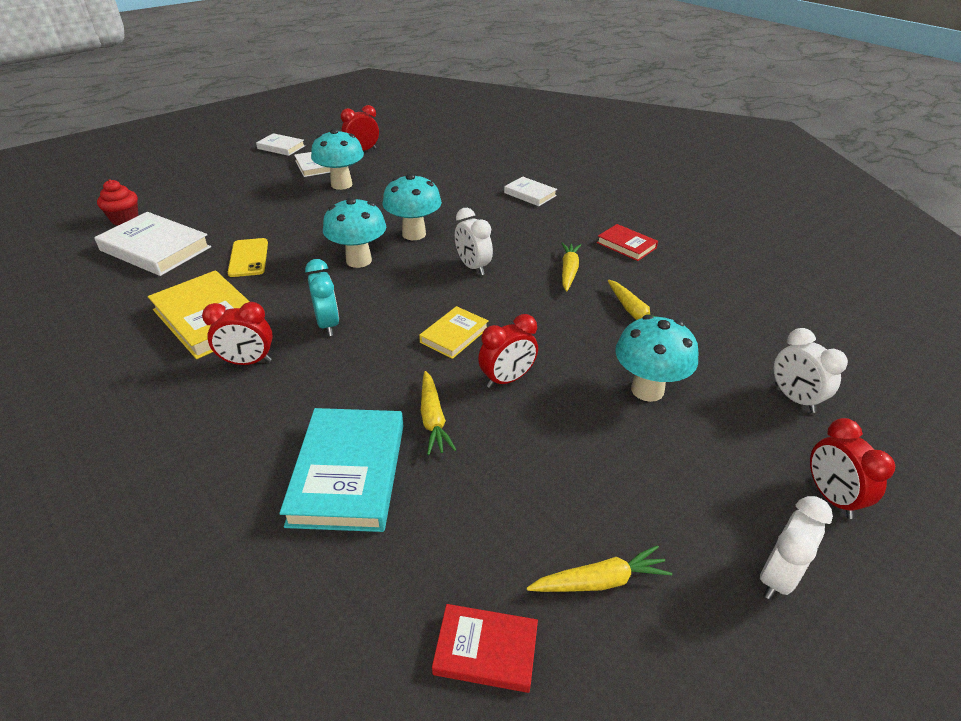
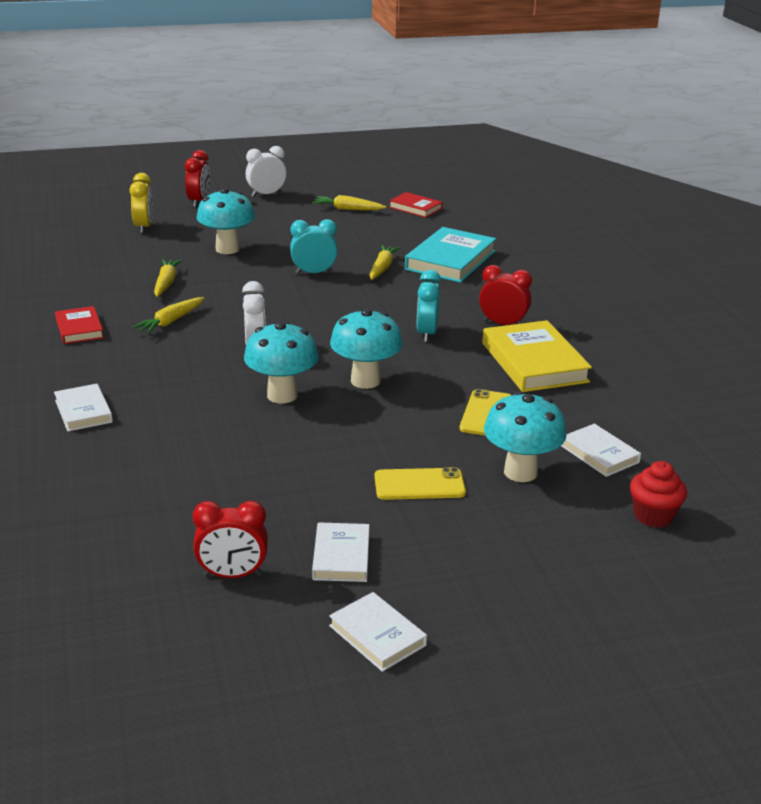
camera: 155 degrees left, 10 degrees down
white book [94,212,211,276] -> white book [561,424,641,477], size x0.56
turquoise mushroom [311,129,364,190] -> turquoise mushroom moved to [484,391,566,482]
yellow book [419,306,488,359] -> none
red clock [478,314,538,388] -> turquoise clock [290,219,338,274]
white clock [774,328,848,413] -> yellow clock [130,173,153,233]
none -> yellow phone [374,467,466,500]

